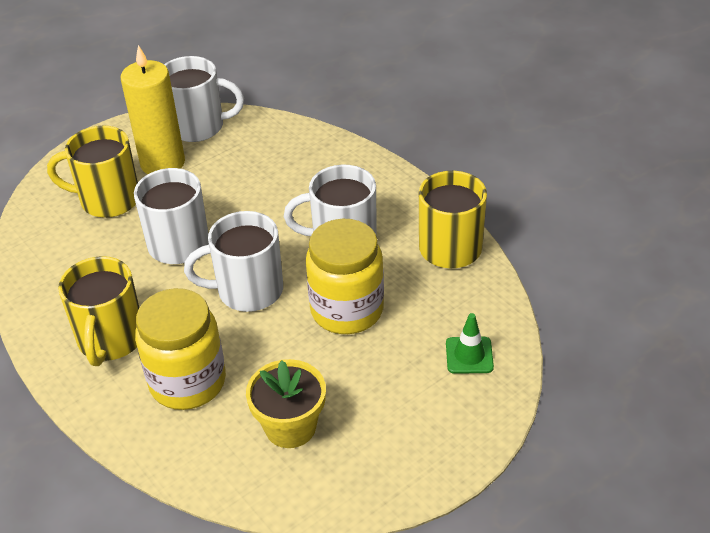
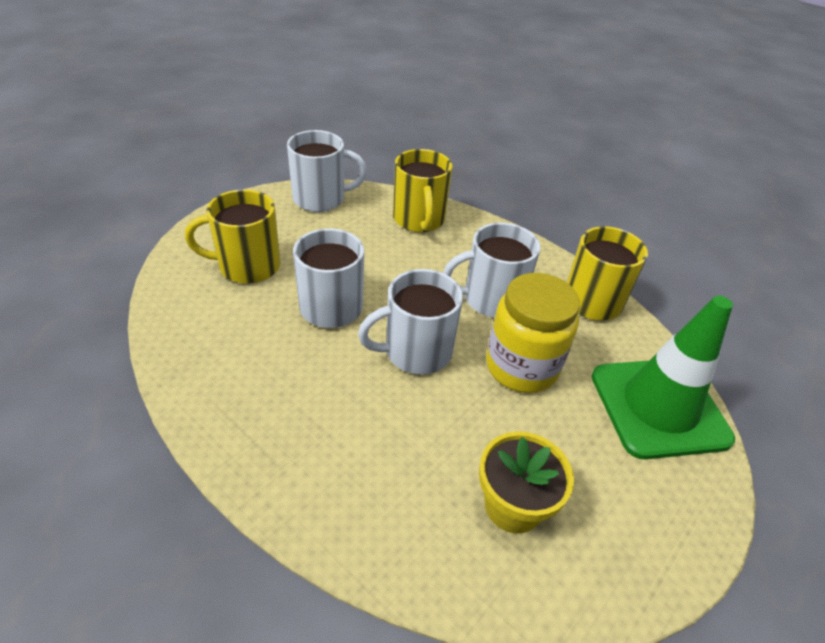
camera: 15 degrees left, 0 degrees up
yellow mug [58,256,140,366] -> yellow mug moved to [393,149,452,232]
yellow candle [121,45,185,174] -> none
yellow jar [135,288,226,410] -> none
green traffic cone [446,313,494,374] -> green traffic cone [592,296,735,459], size x2.42

